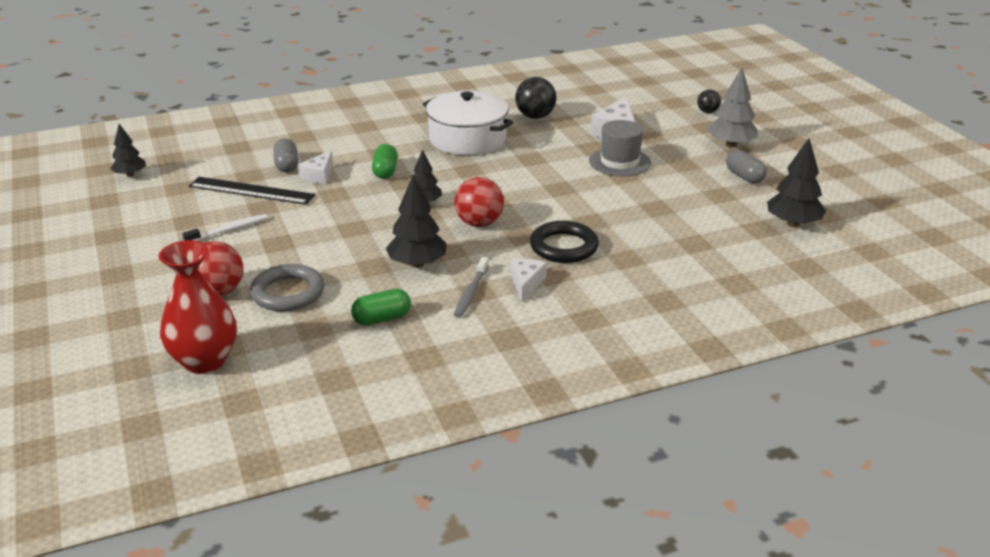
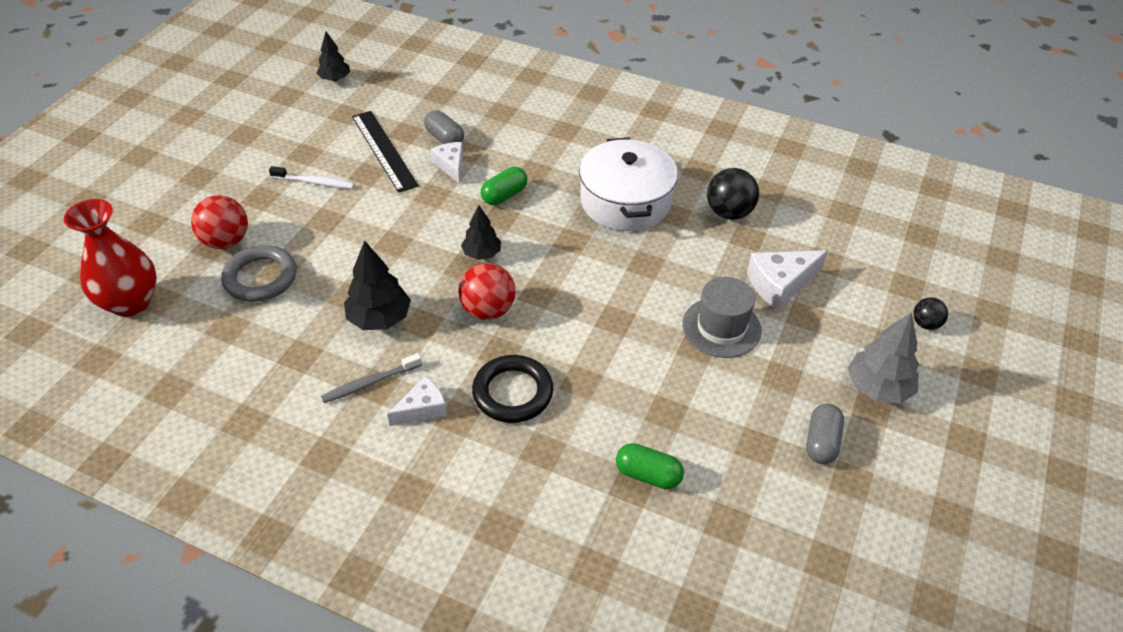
camera: 45 degrees right, 15 degrees up
grey capsule [273,138,298,172] -> grey capsule turned 75 degrees counterclockwise [424,110,464,144]
white cheese [298,151,333,184] -> white cheese turned 90 degrees clockwise [431,142,463,184]
green capsule [351,289,411,325] -> green capsule moved to [616,443,684,489]
black tree [767,138,826,227] -> none

